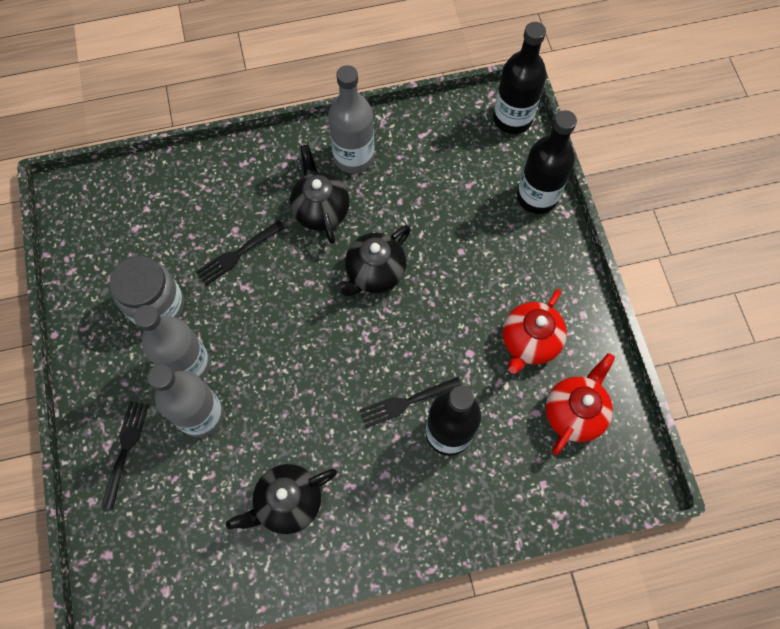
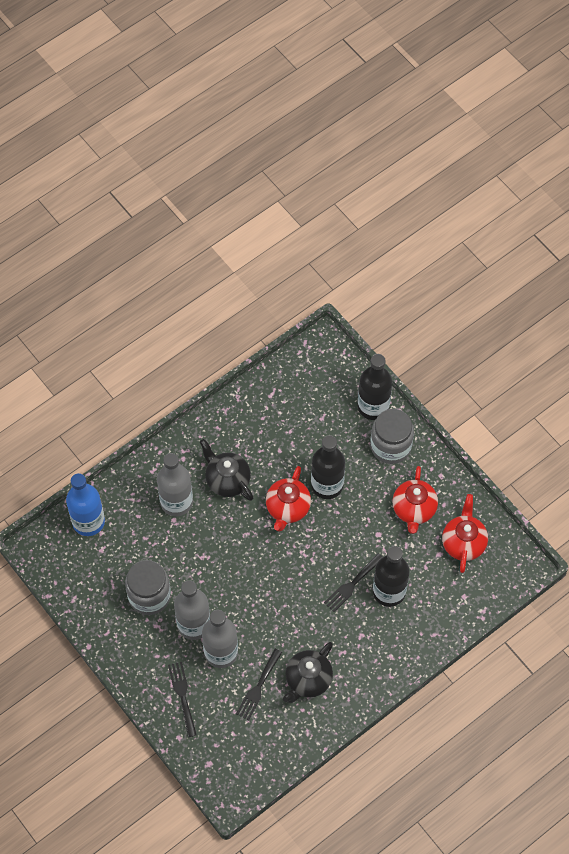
camera: 25 degrees left, 5 degrees down
black fork [196,220,285,286] -> black fork moved to [236,649,282,721]
grey bottle [328,65,374,174] -> grey bottle moved to [157,453,193,516]
black teapot [335,225,411,296] -> red teapot [266,466,311,532]
black bottle [493,22,546,134] -> black bottle moved to [311,435,345,499]
none -> blue bottle [66,473,105,536]
none -> grey jar [370,409,414,464]

